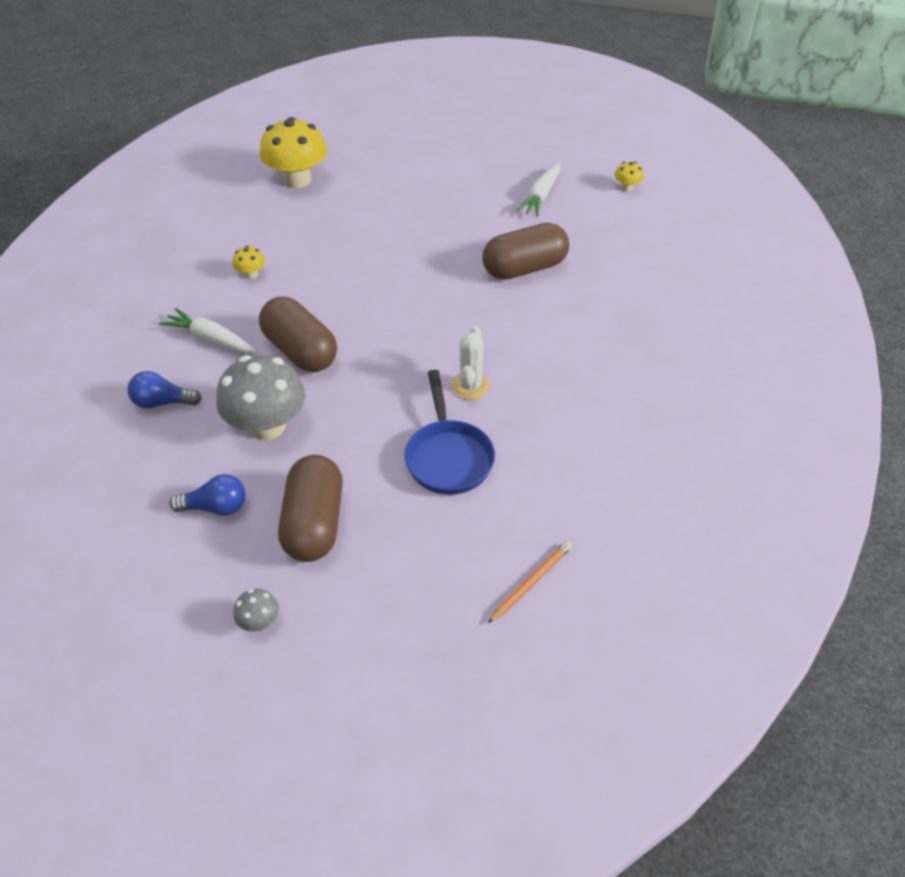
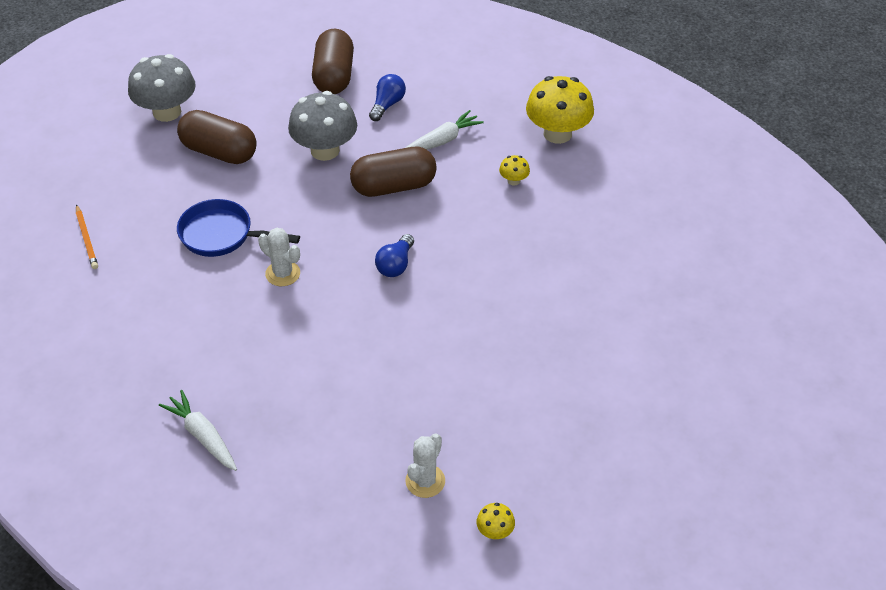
camera: 115 degrees right, 0 degrees up
blue light bulb [169,474,245,516] -> blue light bulb moved to [375,234,414,277]
grey mushroom [233,589,279,632] -> grey mushroom [128,54,196,122], size x2.28
yellow mushroom [260,117,327,188] -> yellow mushroom moved to [526,76,594,144]
brown capsule [482,223,569,280] -> brown capsule moved to [312,29,354,94]
white carrot [516,163,560,217] -> white carrot moved to [159,390,237,471]
none -> white cactus [405,433,445,498]

